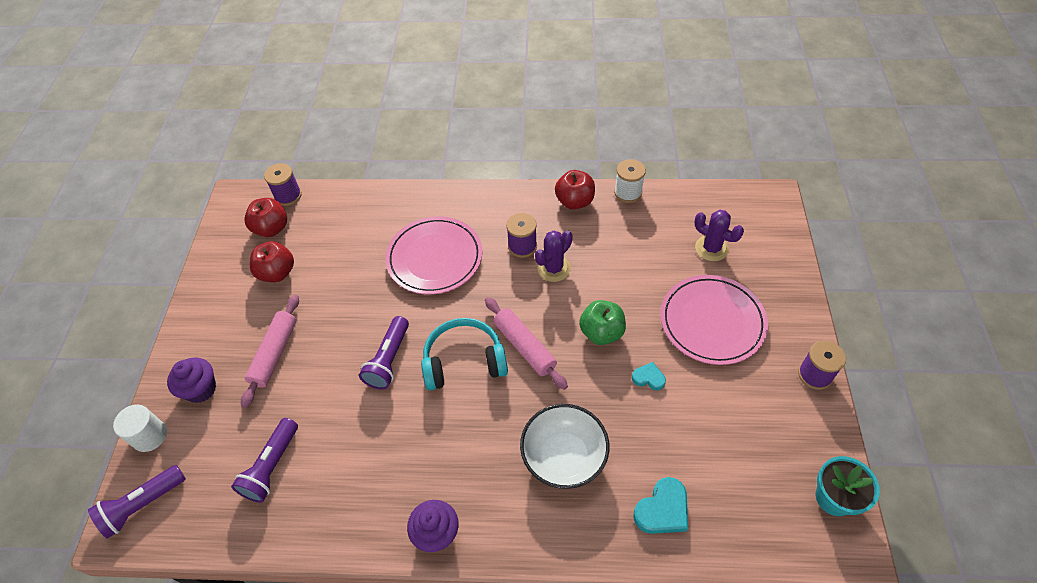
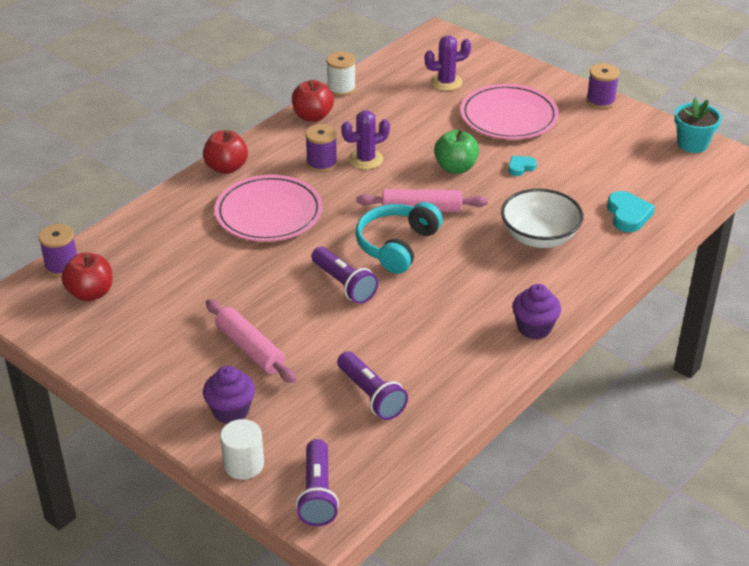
camera: 55 degrees left, 15 degrees down
red apple [250,241,294,282] -> red apple moved to [203,130,248,174]
purple cactus [535,230,573,282] -> purple cactus turned 75 degrees clockwise [341,111,390,169]

